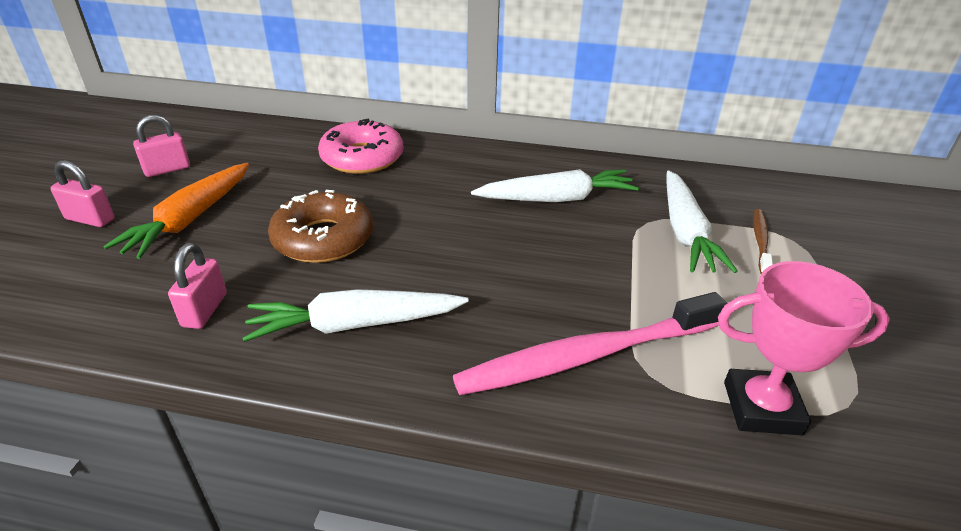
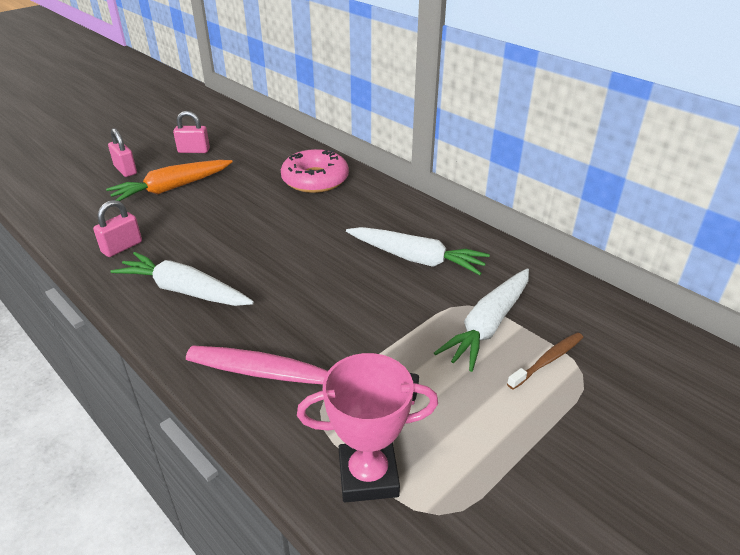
camera: 35 degrees right, 0 degrees up
brown donut [268,190,373,263] -> none
pink trophy [718,261,890,435] -> pink trophy turned 45 degrees counterclockwise [297,353,438,502]

